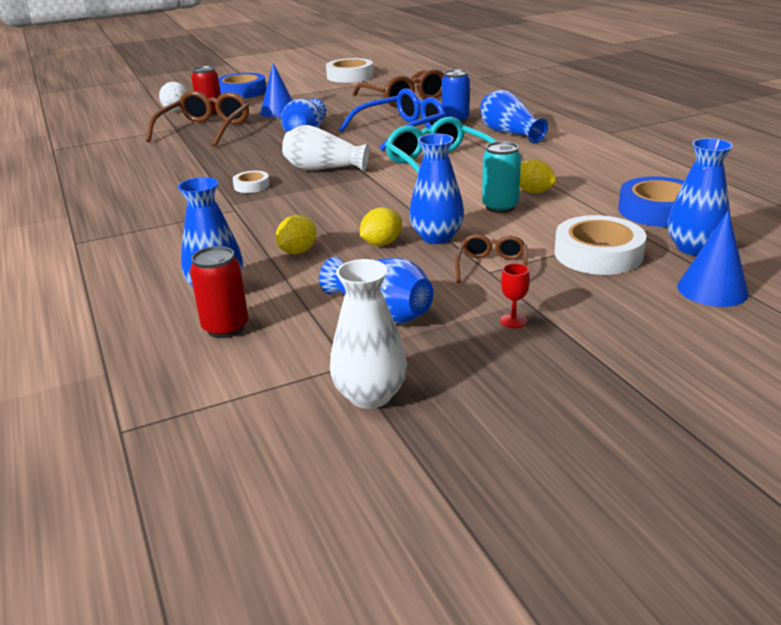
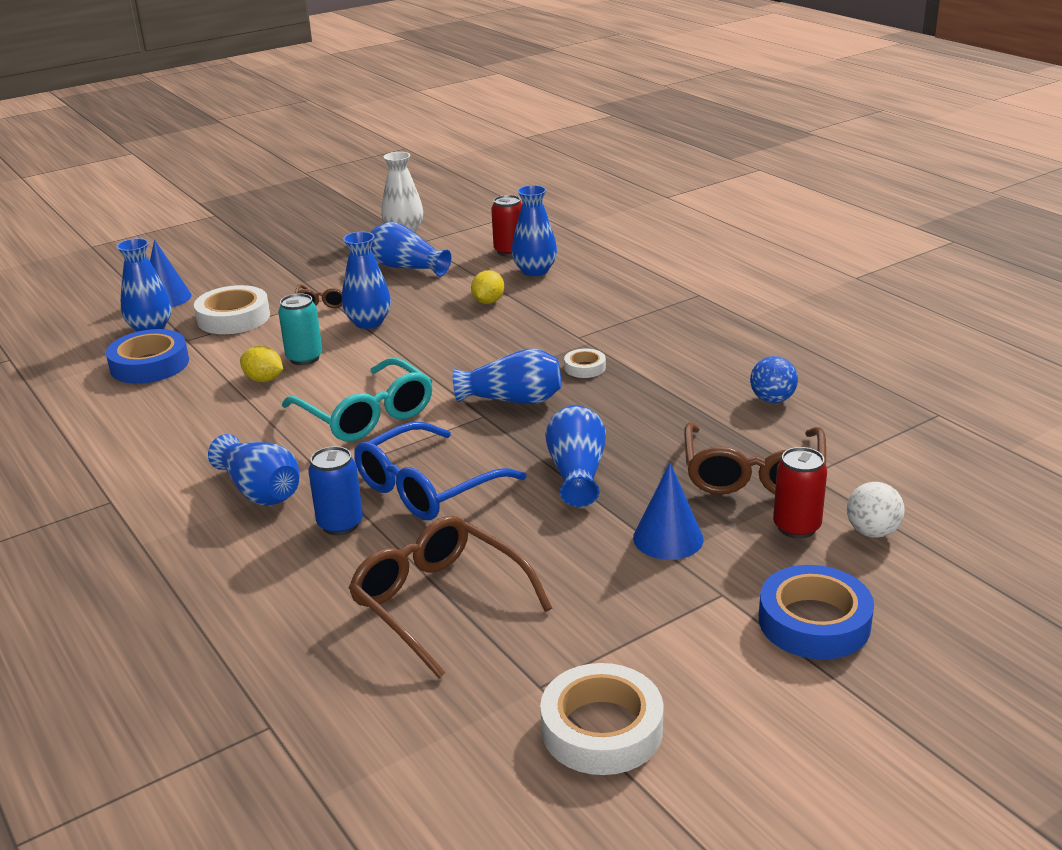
camera: 170 degrees right, 0 degrees up
white vase [282,125,369,171] -> blue vase [453,349,561,404]
yellow lemon [360,207,402,246] -> none
red goblet [500,263,530,328] -> none
none -> blue ball [750,356,798,403]

